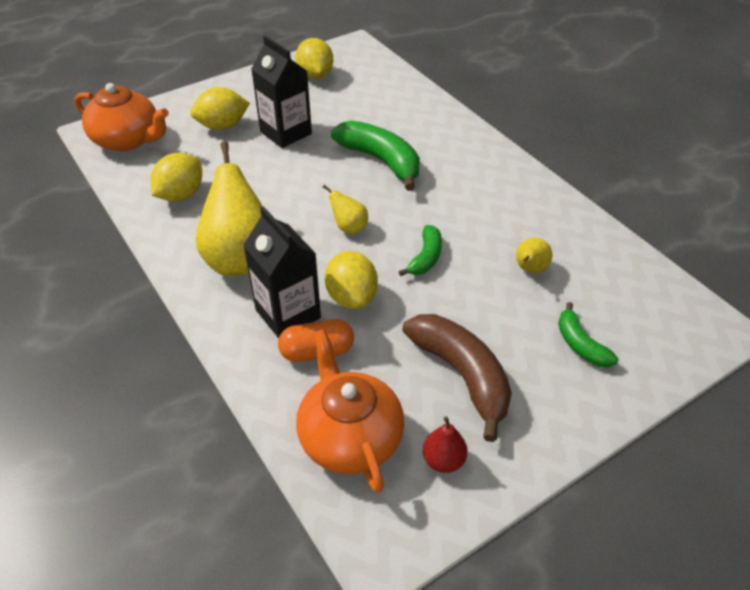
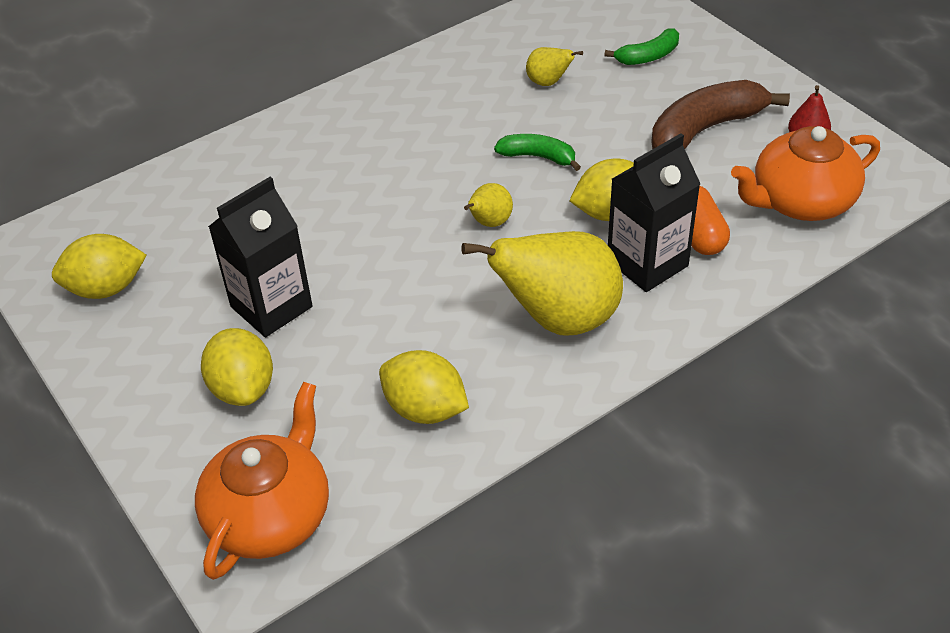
camera: 90 degrees left, 0 degrees up
green banana [331,120,420,191] -> none

